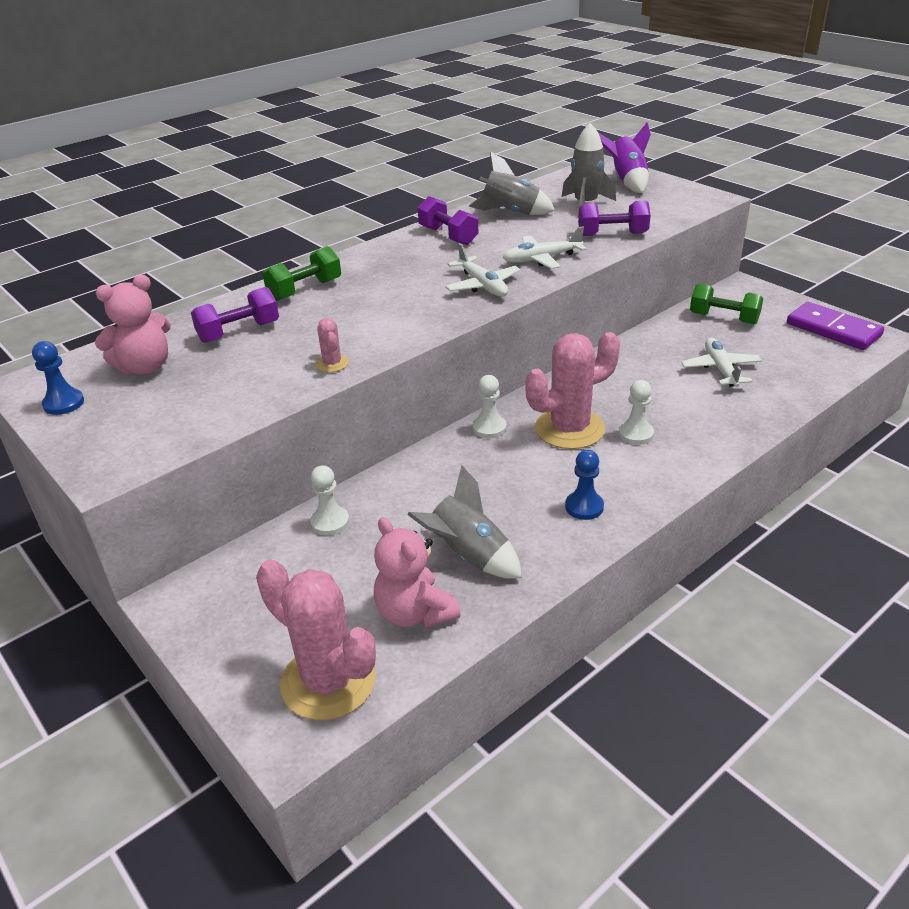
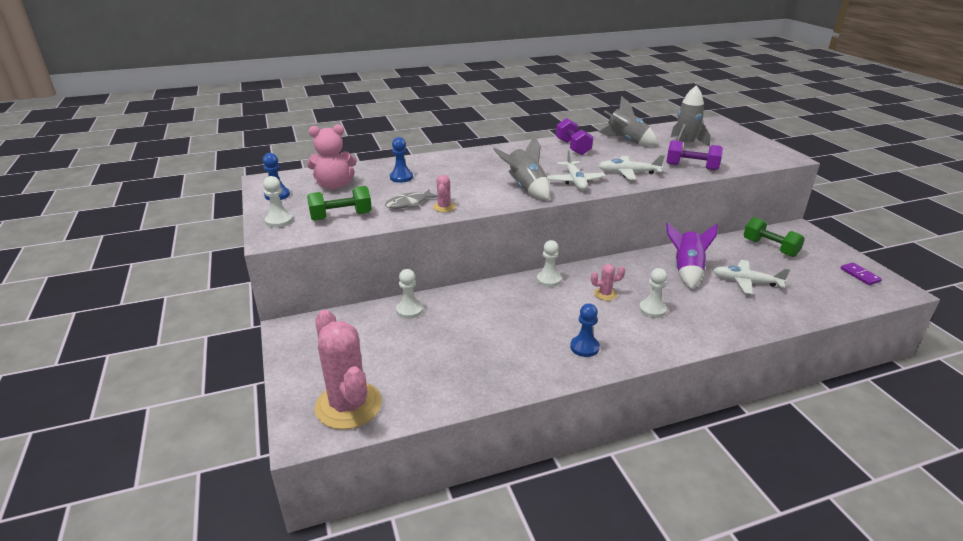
camera: 20 degrees right, 5 degrees down
purple dumbbell [191,287,279,343] -> blue pawn [390,137,413,183]
green dumbbell [263,246,341,301] -> green dumbbell moved to [307,186,372,221]
pink teddy bear [374,517,461,629] -> none
grey rocket [407,465,522,578] -> grey rocket moved to [493,135,550,200]
pink cactus [525,332,620,449] -> pink cactus [591,264,625,301], size x0.44
purple rocket [599,123,651,193] -> purple rocket moved to [666,222,718,289]
white plane [681,338,762,387] -> white plane turned 90 degrees counterclockwise [713,260,790,294]
purple domino [787,302,884,350] -> purple domino [841,262,882,285], size x0.50
none -> white pawn [263,176,293,228]
none -> grey fish [385,189,437,209]

